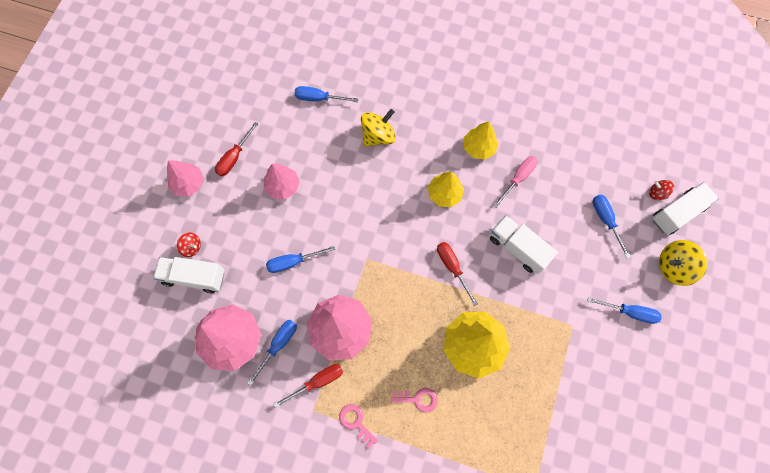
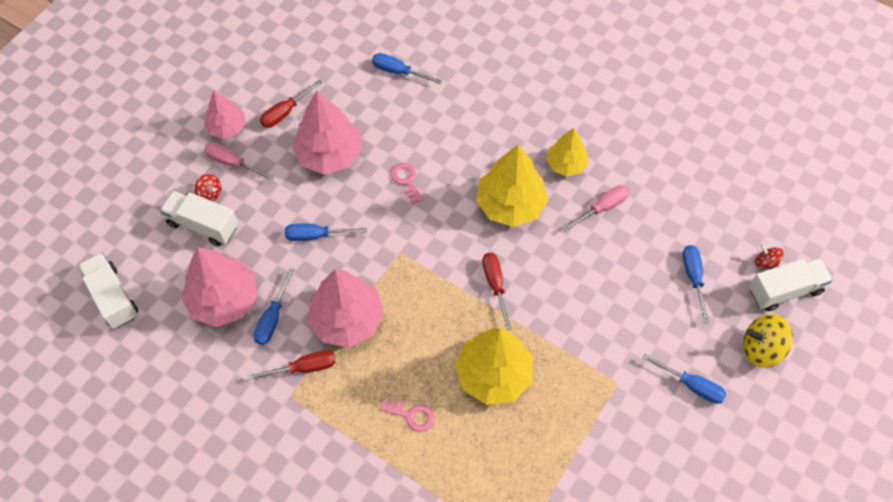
camera: 15 degrees right, 10 degrees down
blue screwdriver [248,320,297,386] -> blue screwdriver turned 150 degrees clockwise [253,268,295,345]
pink tree [264,164,300,200] -> pink tree [292,91,362,174], size x1.65
pink key [339,404,378,449] -> pink key moved to [390,163,424,205]
yellow spinning top [361,109,396,147] -> none
yellow tree [428,172,464,207] -> yellow tree [476,145,548,227], size x1.65
white truck [490,215,558,274] -> white truck moved to [78,253,138,329]
none -> pink screwdriver [204,142,274,181]

